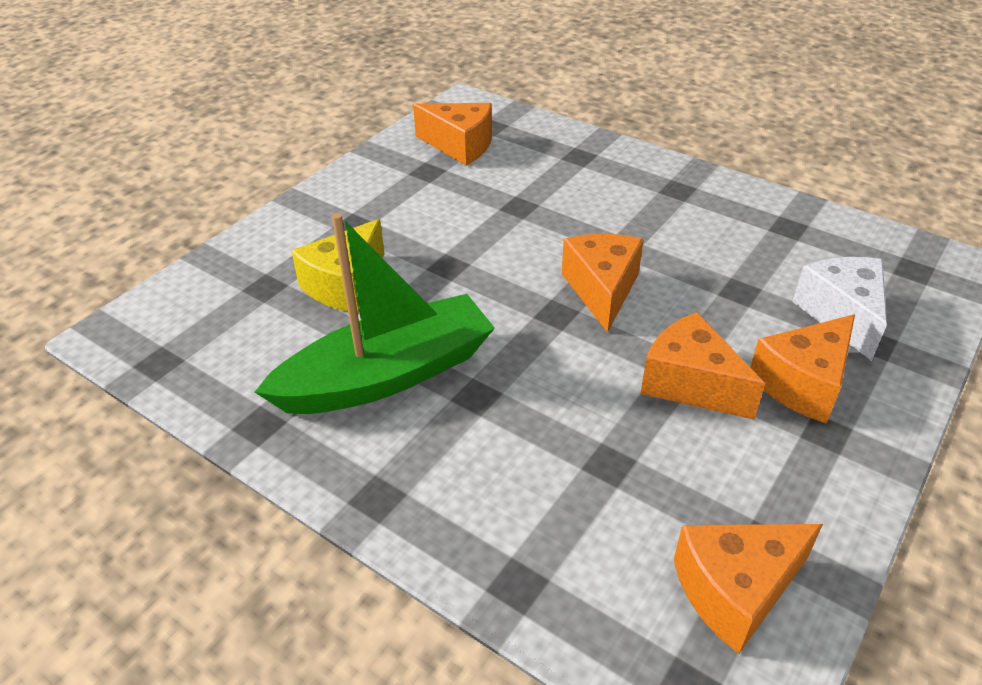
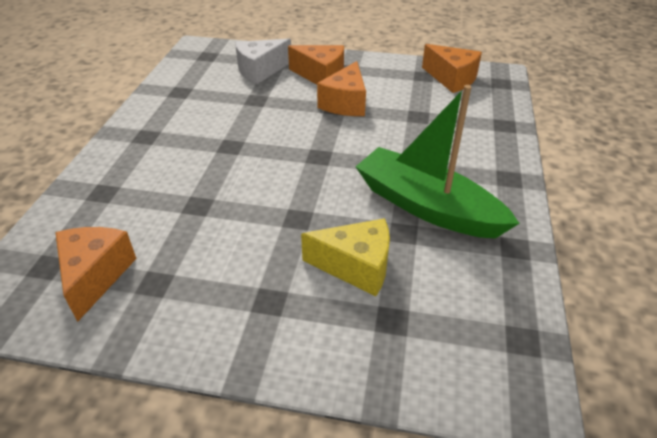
camera: 115 degrees left, 0 degrees up
orange cheese [562,234,644,333] -> none

